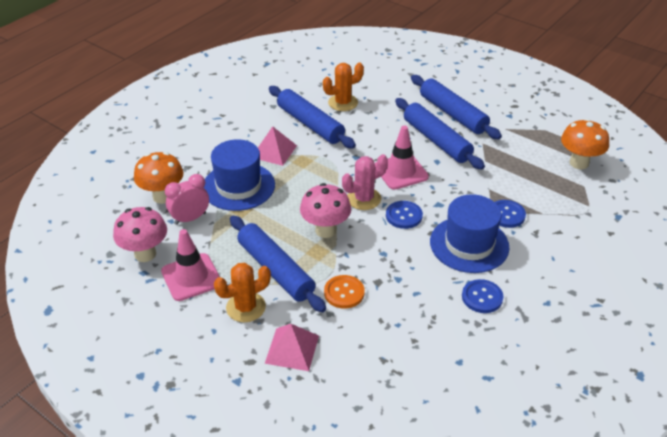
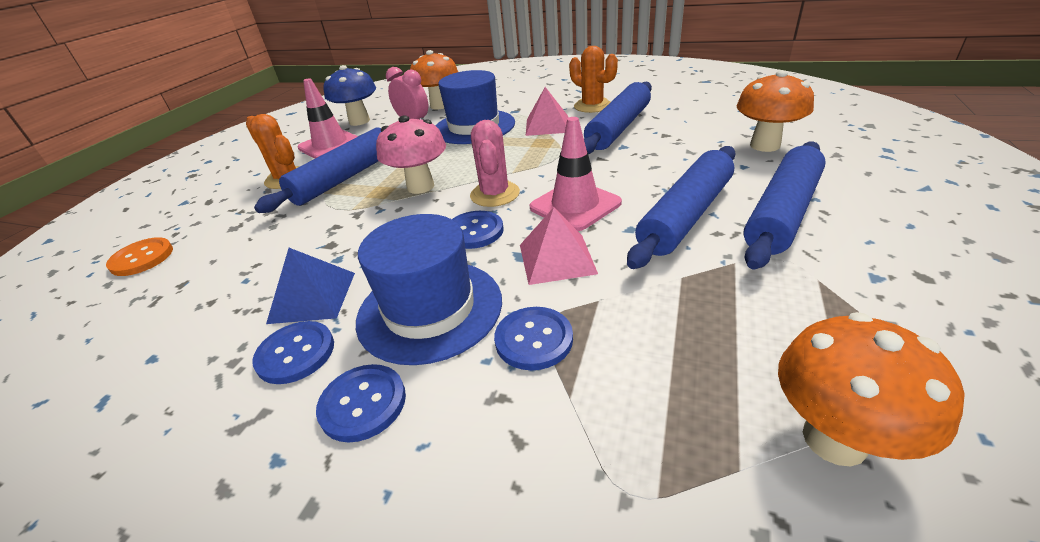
camera: 75 degrees right, 5 degrees down
pink mushroom [113,207,167,262] -> blue mushroom [323,65,376,126]
pink pyramid [265,324,319,371] -> pink pyramid moved to [520,207,598,285]
orange cactus [323,62,364,111] -> orange cactus moved to [569,46,618,113]
orange button [324,275,365,308] -> orange button moved to [106,237,173,276]
pink cactus [342,154,388,210] -> pink cactus turned 45 degrees clockwise [470,120,520,207]
none -> blue pyramid [266,248,355,324]
none -> blue button [316,364,406,443]
none -> orange mushroom [736,70,814,152]

